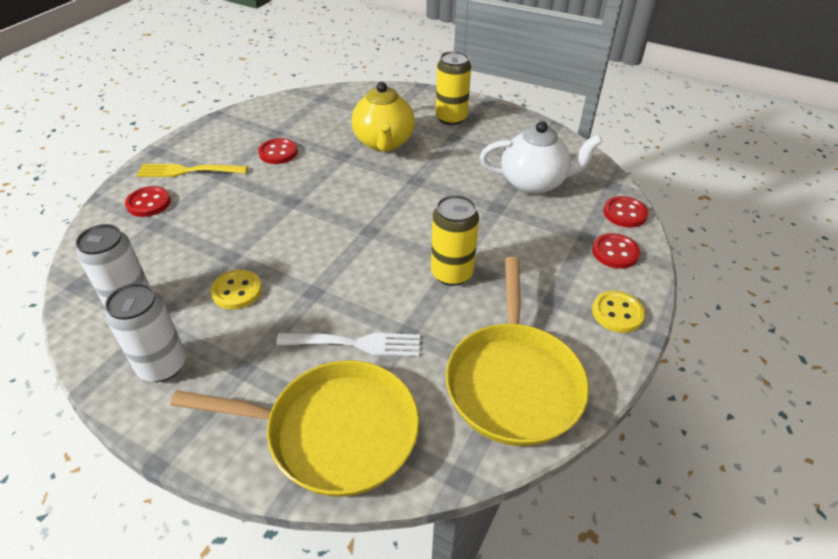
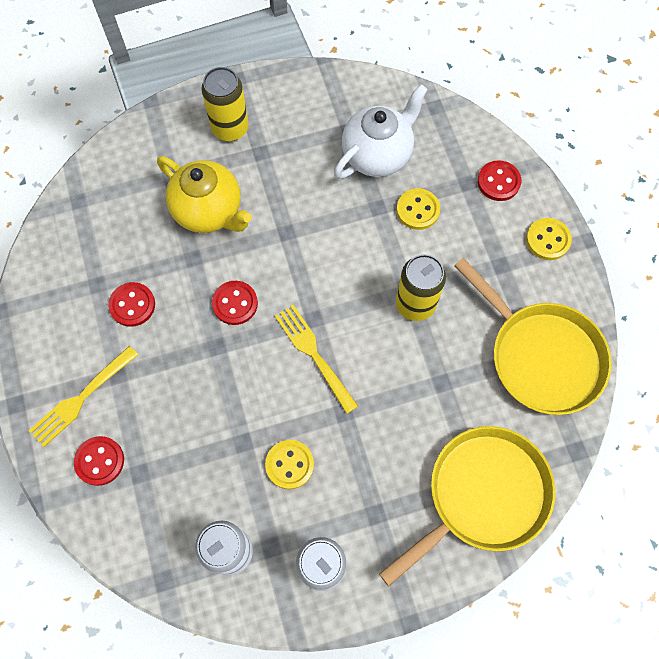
camera: 45 degrees left, 25 degrees up
white fork [276,333,420,356] -> none
red button [603,196,648,228] -> red button moved to [212,281,258,325]
none -> yellow fork [275,305,358,414]
none -> yellow button [396,188,440,230]

